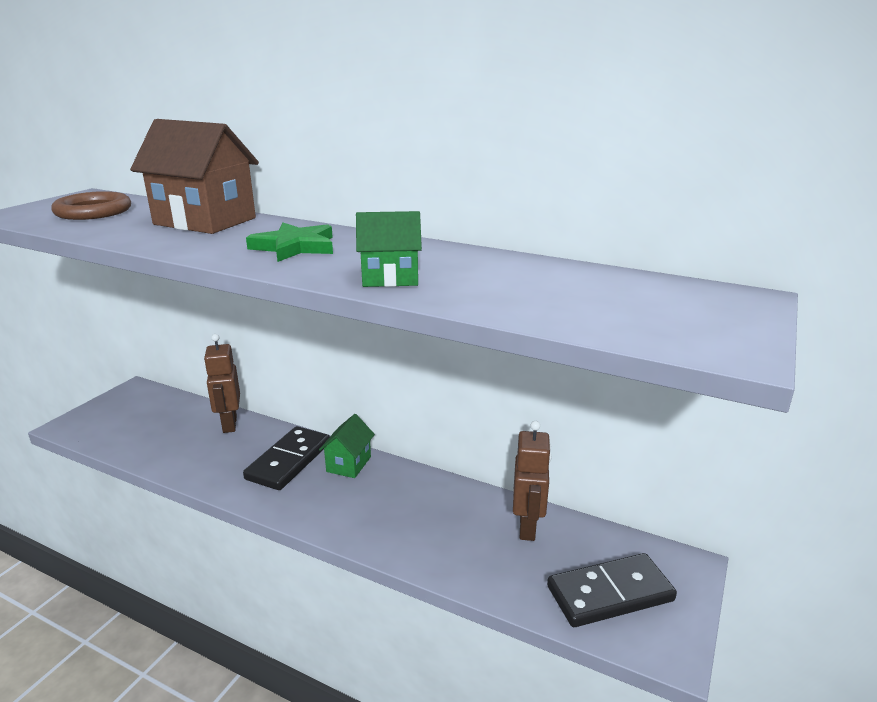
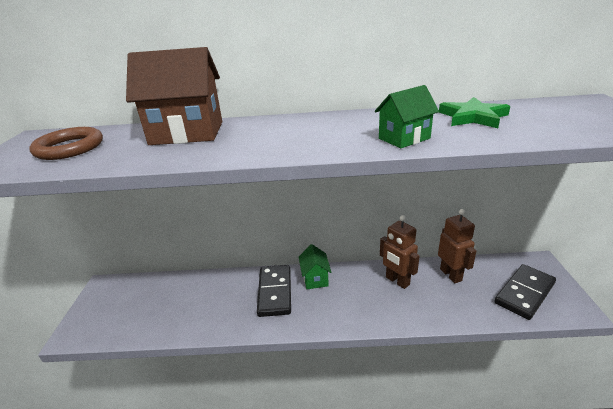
camera: 25 degrees left, 5 degrees up
brown robot [204,334,240,433] -> brown robot moved to [380,215,420,289]
green star [246,223,333,262] -> green star moved to [439,97,510,128]

